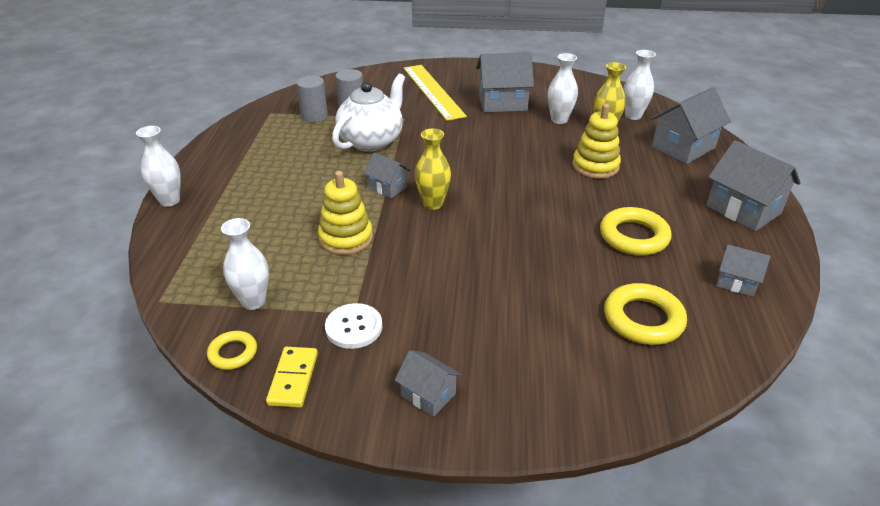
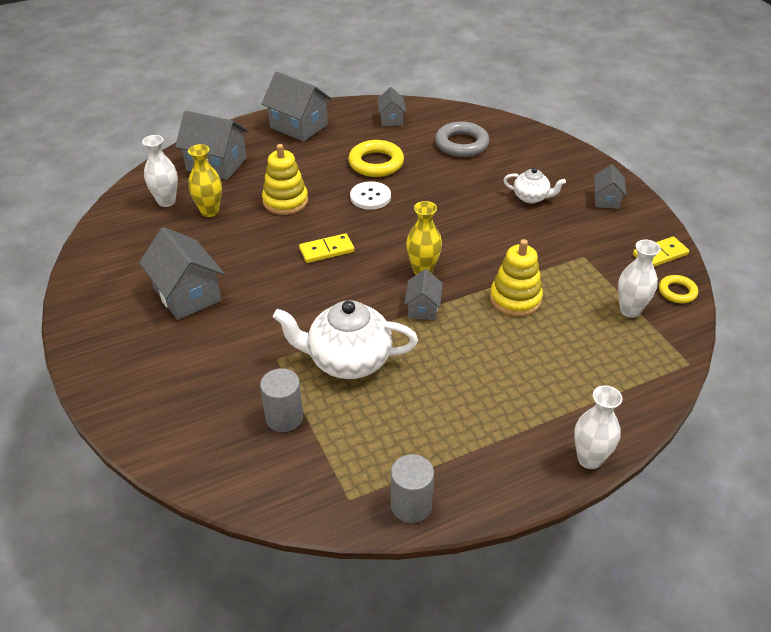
camera: 120 degrees left, 5 degrees up
grey cylinder [296,76,328,122] -> grey cylinder moved to [391,454,434,523]
white button [325,303,382,349] -> white button moved to [350,181,391,210]
yellow ruler [404,65,467,121] -> none
white vase [548,53,578,124] -> none
yellow ring [604,283,687,345] -> grey ring [435,122,489,157]
grey house [706,140,801,231] -> grey house turned 75 degrees counterclockwise [262,72,332,142]
none -> yellow domino [299,233,354,263]
none -> white teapot [504,168,566,204]

